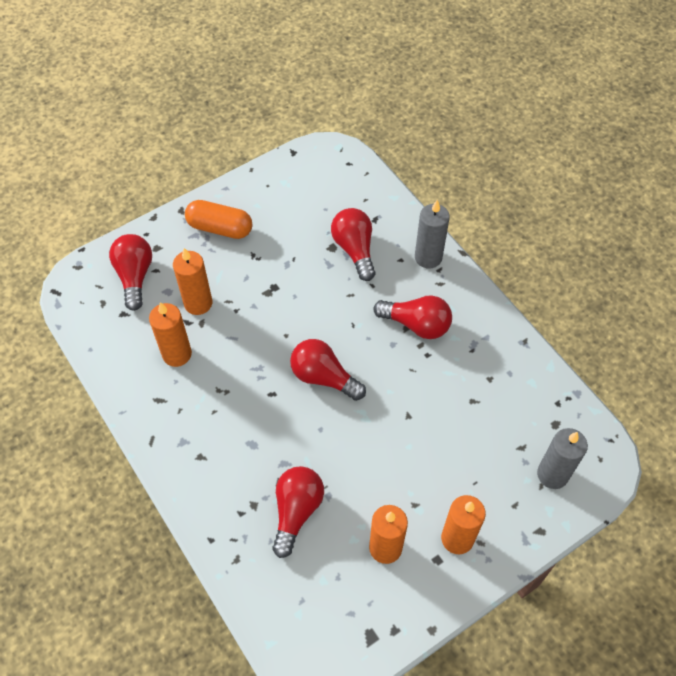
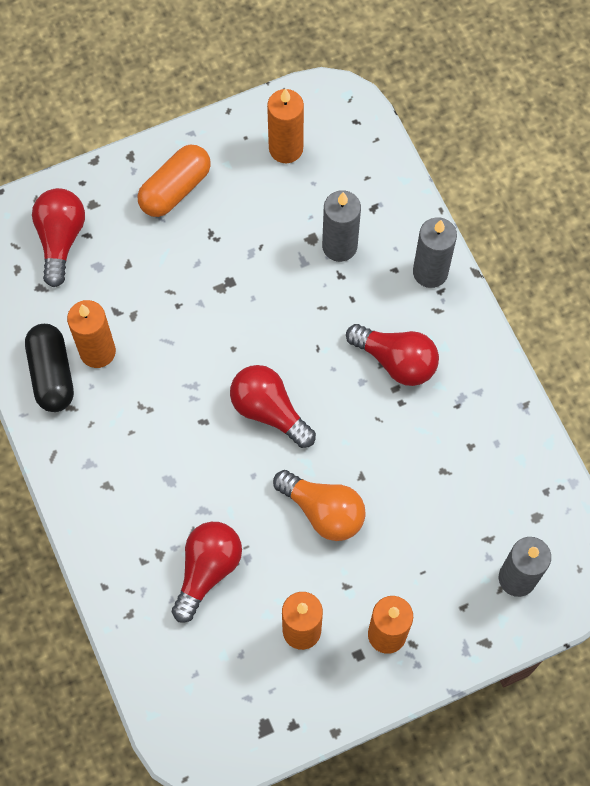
camera: 10 degrees right, 10 degrees up
orange candle [173,248,212,315] -> orange candle moved to [267,88,304,163]
orange capsule [185,200,252,239] -> orange capsule turned 75 degrees counterclockwise [138,145,211,217]
red light bulb [331,208,376,281] -> grey candle [322,190,361,262]
none -> black capsule [25,324,74,412]
none -> orange light bulb [273,470,366,541]

